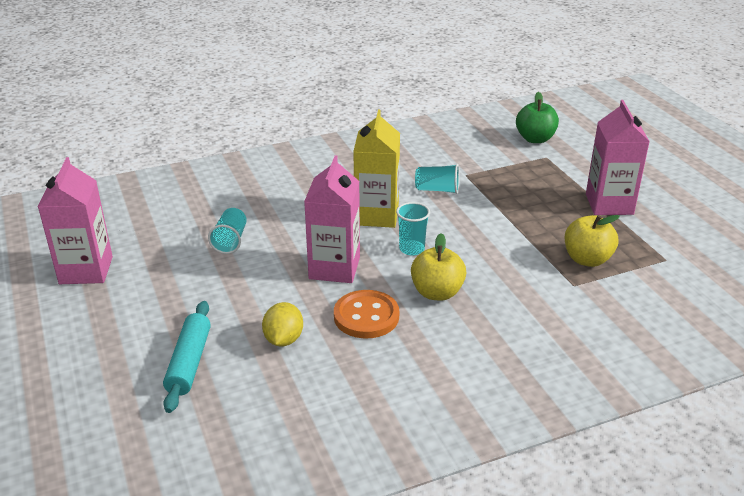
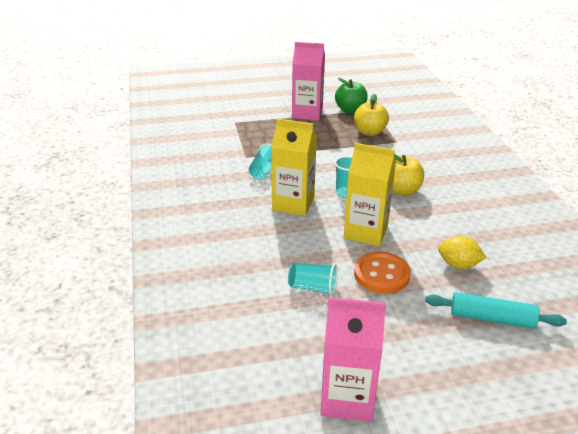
camera: 80 degrees left, 0 degrees up
pink carton [304,155,360,283] -> yellow carton [344,143,396,246]
orange button [334,290,399,339] -> orange button moved to [354,252,411,294]
green apple [516,92,559,143] -> green apple moved to [335,78,368,114]

